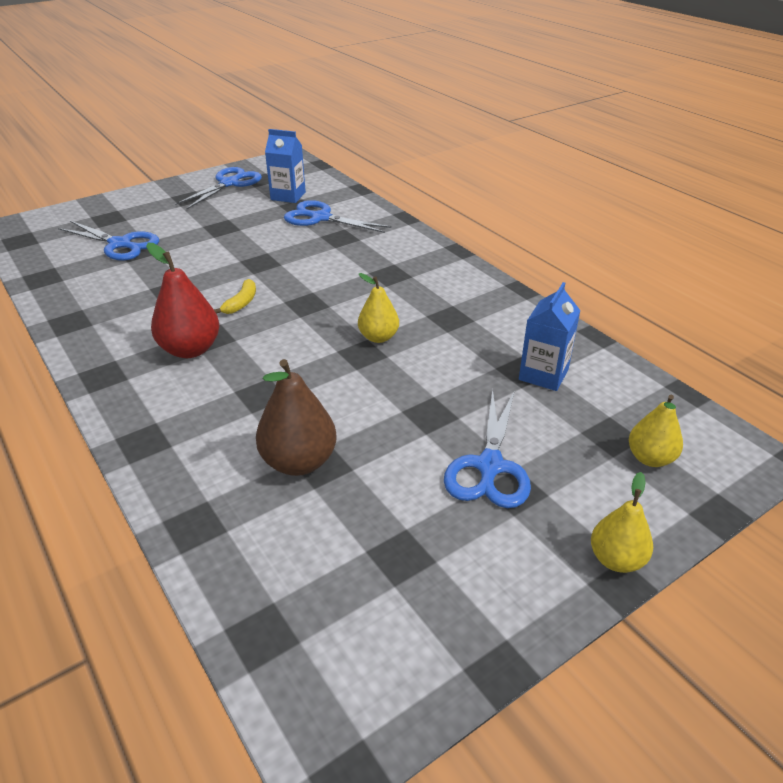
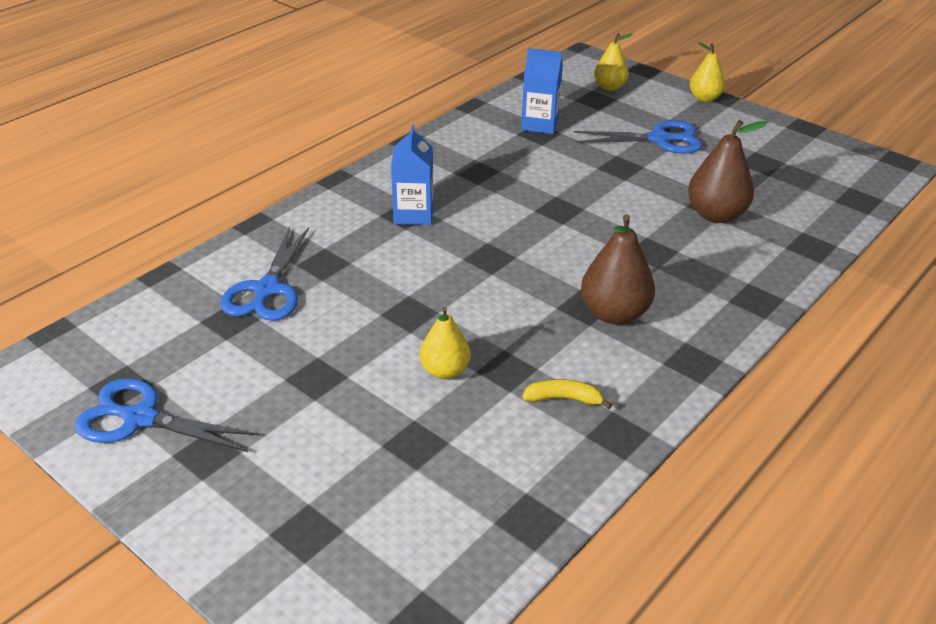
camera: 105 degrees left, 0 degrees up
blue scissors [58,221,159,261] -> none
red pear [146,243,220,358] -> brown pear [581,214,655,325]
yellow banana [214,279,256,314] -> yellow banana moved to [522,379,612,409]
blue carton [265,129,306,203] -> blue carton moved to [391,125,434,225]
yellow pear [358,273,399,343] -> yellow pear moved to [419,307,471,379]

